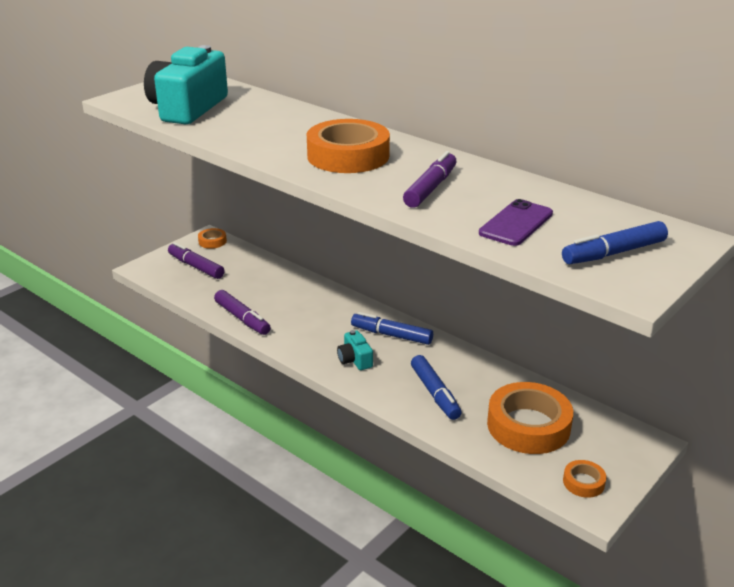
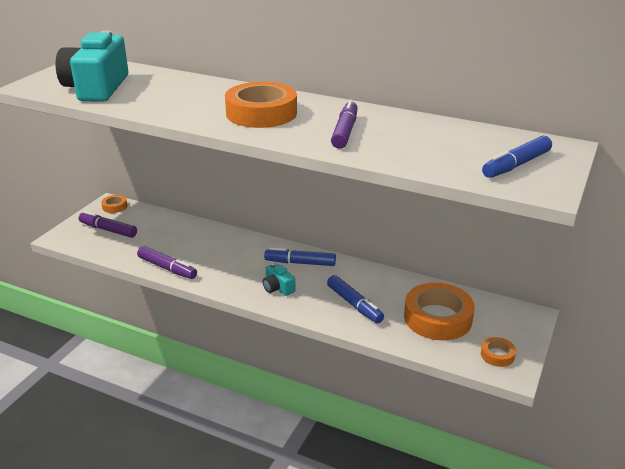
camera: 15 degrees left, 0 degrees up
purple phone [479,199,553,246] -> none

